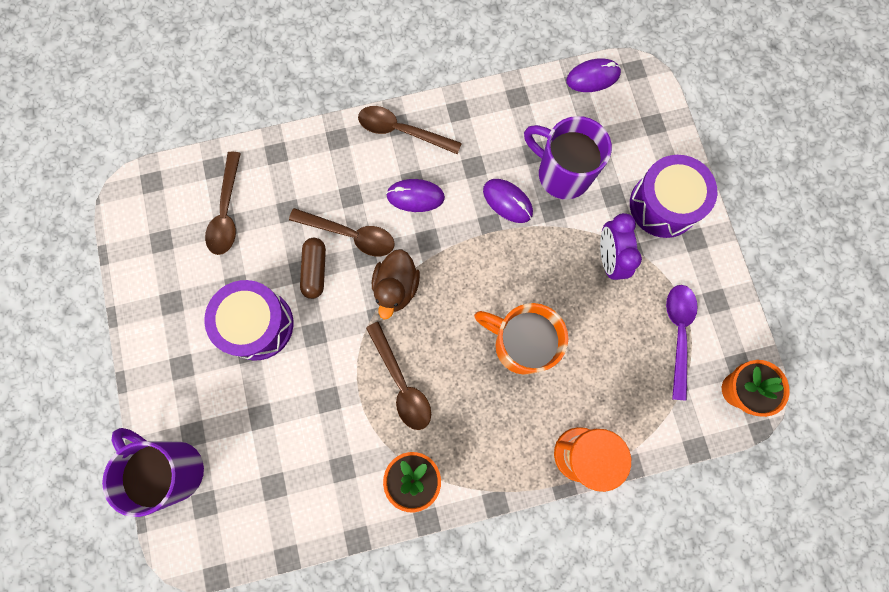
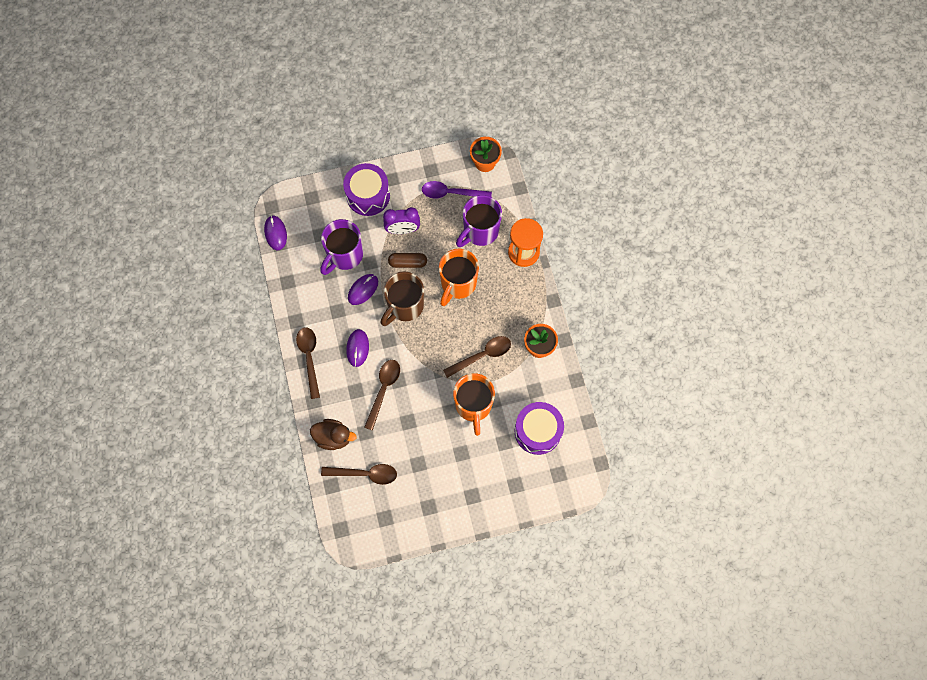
camera: 90 degrees left, 5 degrees down
purple mug [102,428,204,517] -> purple mug moved to [456,195,502,247]
purple drum [204,280,293,360] -> purple drum moved to [514,402,564,455]
brown capsule [300,238,326,299] -> brown capsule moved to [388,253,427,268]
brown spoon [358,106,462,154] -> brown spoon turned 150 degrees clockwise [296,327,320,399]
brown duck [372,249,420,319] -> brown duck moved to [310,419,357,450]
none -> brown mug [381,271,424,326]
none -> orange mug [453,373,495,436]

